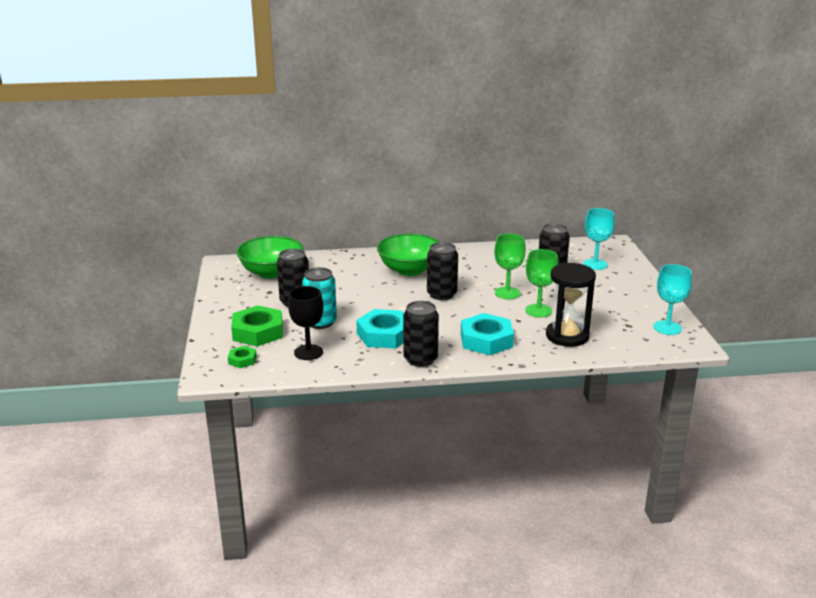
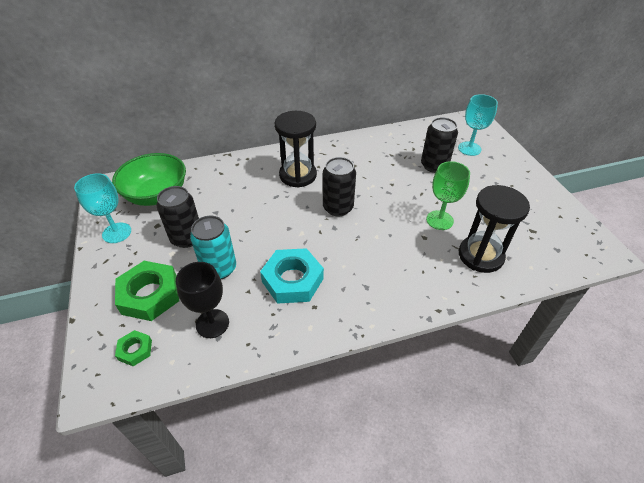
camera: 10 degrees left, 20 degrees up
green bowl [377,234,440,276] -> black hourglass [275,111,317,188]
black can [403,301,439,367] -> none
turquoise nut [461,313,514,355] -> none
green goblet [494,233,526,299] -> none
turquoise goblet [653,264,692,335] -> turquoise goblet moved to [74,173,131,243]

